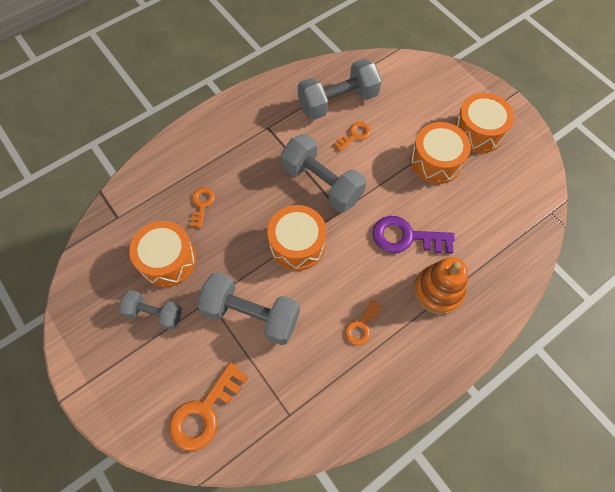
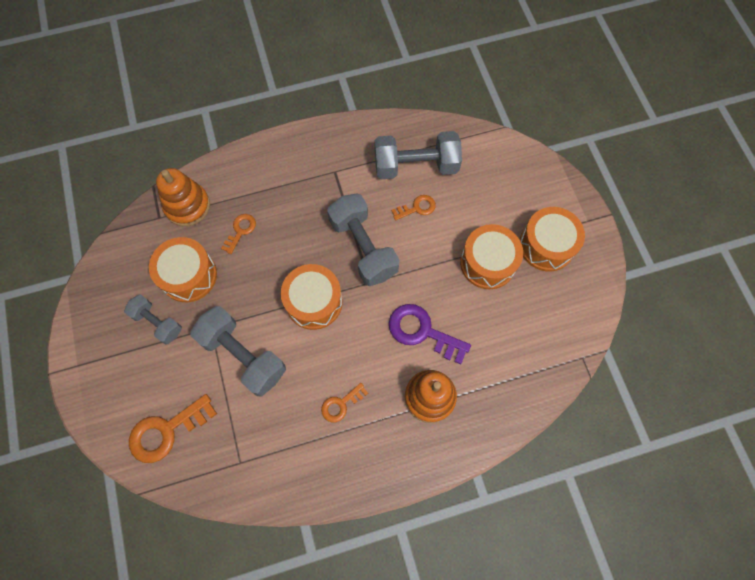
camera: 20 degrees right, 5 degrees up
none -> orange stacking toy [156,168,210,227]

